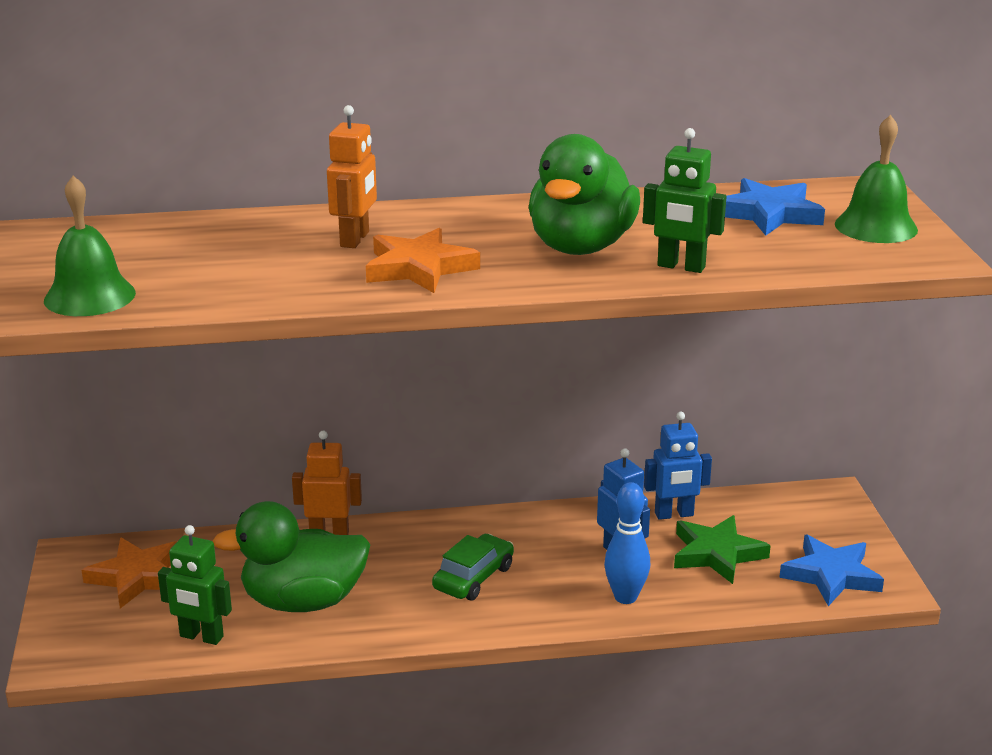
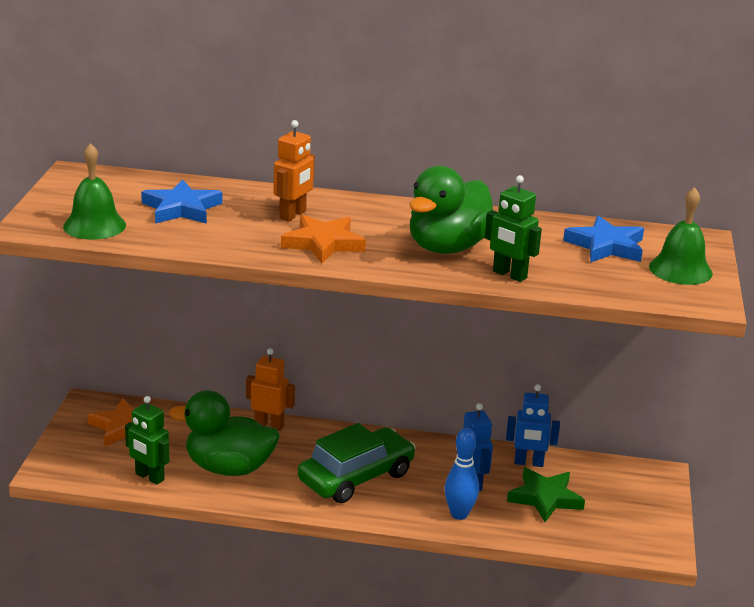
camera: 15 degrees right, 0 degrees up
green car [432,534,514,600] -> green car [298,423,416,503], size x1.66
blue star [779,535,884,606] -> blue star moved to [141,179,222,224]

